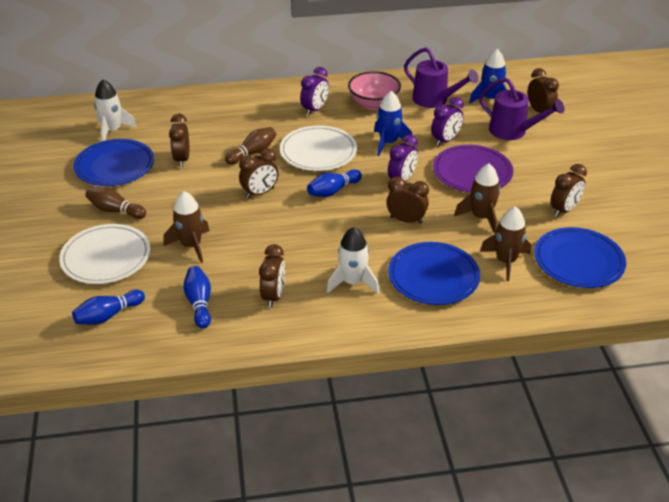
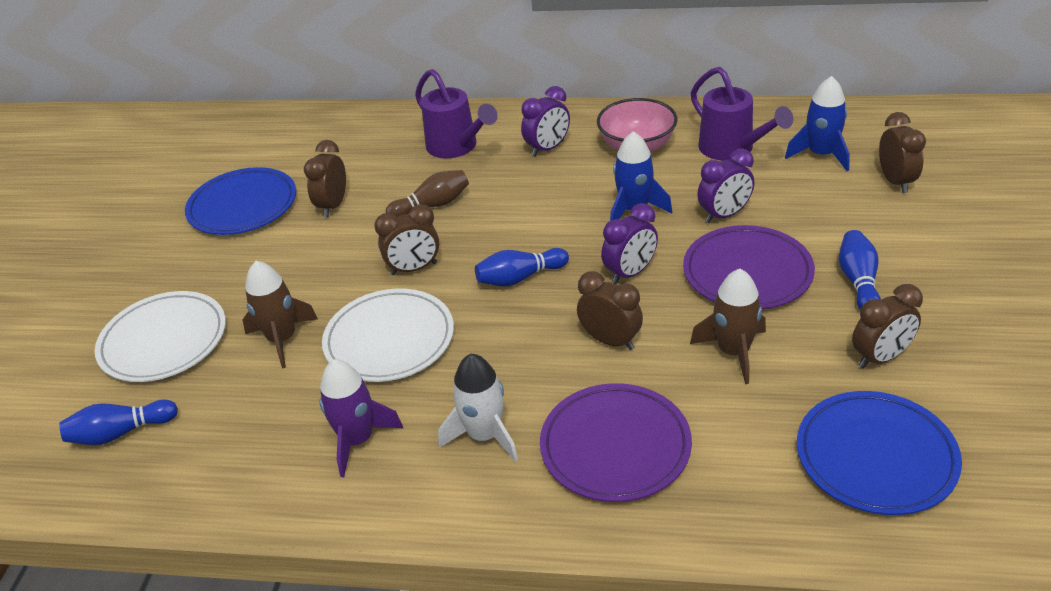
camera: 20 degrees right, 0 degrees up
brown bowling pin [85,187,146,219] -> none
white rocket [94,79,137,141] -> none
blue bowling pin [183,266,211,329] -> blue bowling pin moved to [839,230,881,310]
brown clock [259,244,285,308] -> purple rocket [319,359,403,477]
white plate [280,125,357,171] -> white plate moved to [322,289,454,382]
blue plate [388,242,480,305] -> purple plate [540,383,692,502]
purple watering can [479,78,564,140] -> purple watering can moved to [415,69,498,158]
brown rocket [480,206,531,281] -> none

